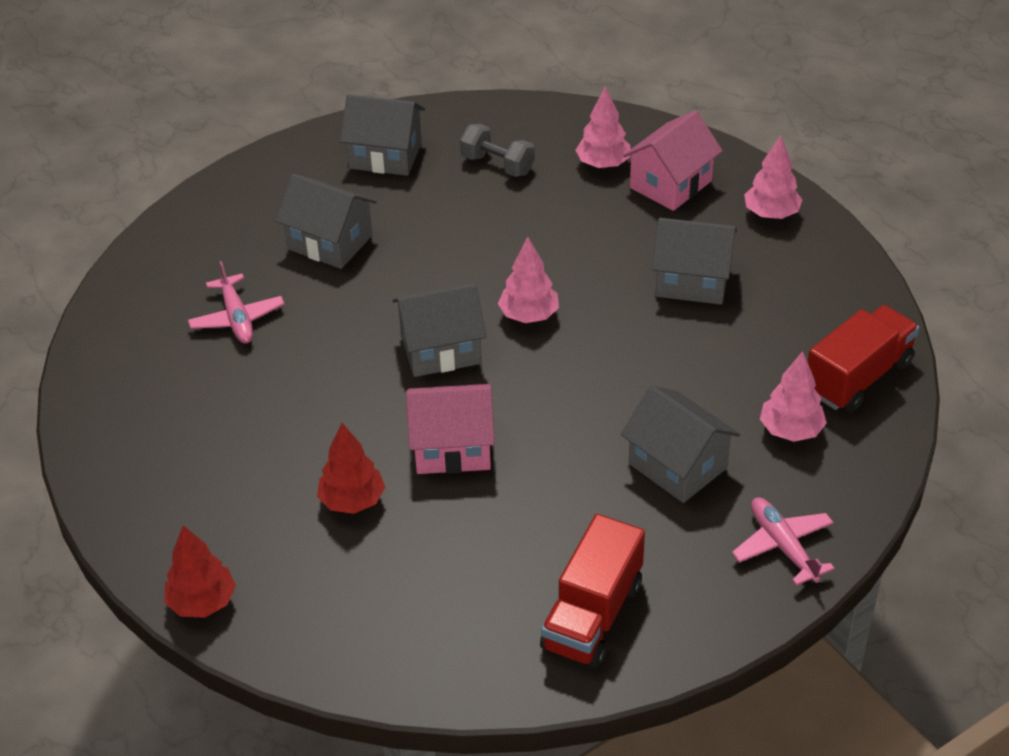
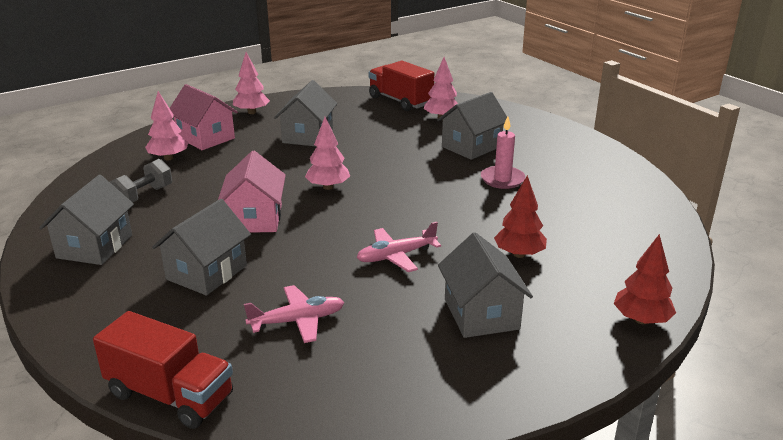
camera: 90 degrees left, 15 degrees down
grey house [392,283,487,377] -> grey house moved to [438,232,533,338]
pink house [406,384,495,474] -> pink house moved to [218,151,286,233]
red truck [540,514,645,668] -> red truck moved to [93,311,233,429]
pink plane [732,497,835,586] -> pink plane moved to [356,222,442,272]
none -> pink candle [481,116,526,189]

